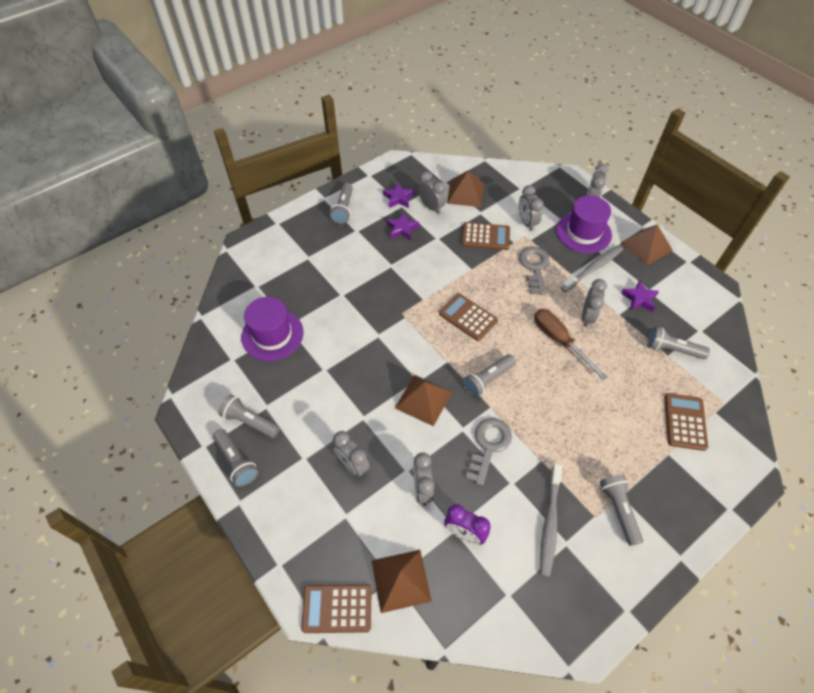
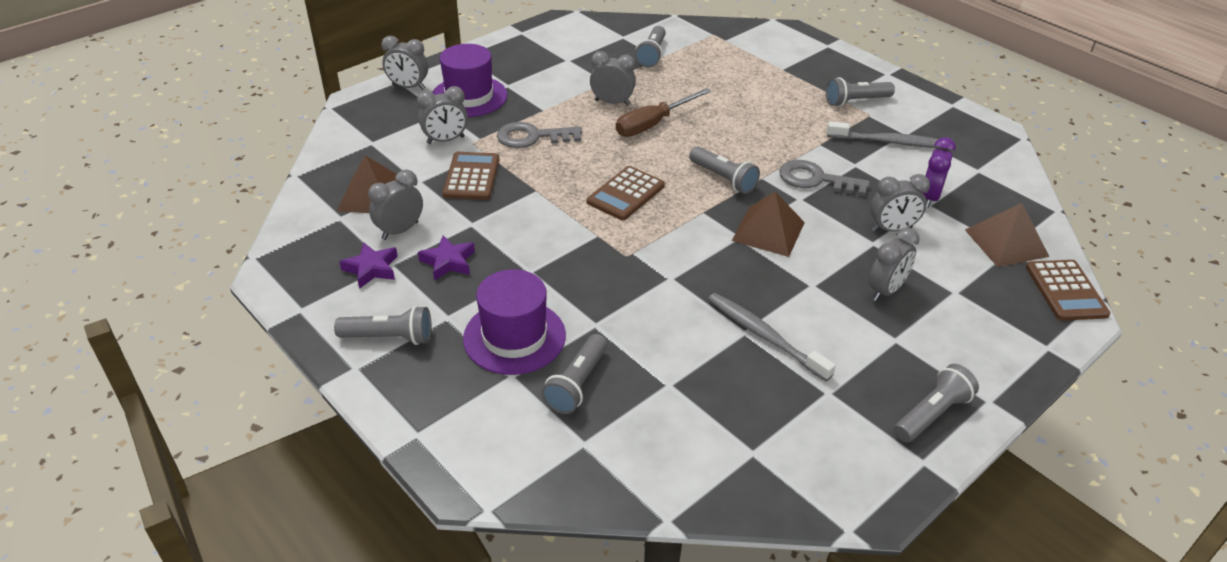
camera: 95 degrees left, 15 degrees down
grey flashlight [218,394,280,438] -> grey flashlight moved to [541,334,607,414]
purple hat [241,297,304,361] -> purple hat moved to [463,269,566,375]
grey toothbrush [561,245,623,292] -> grey toothbrush moved to [708,293,836,381]
brown pyramid [620,224,673,266] -> none
purple star [621,280,659,312] -> none
brown calculator [664,393,708,451] -> none

